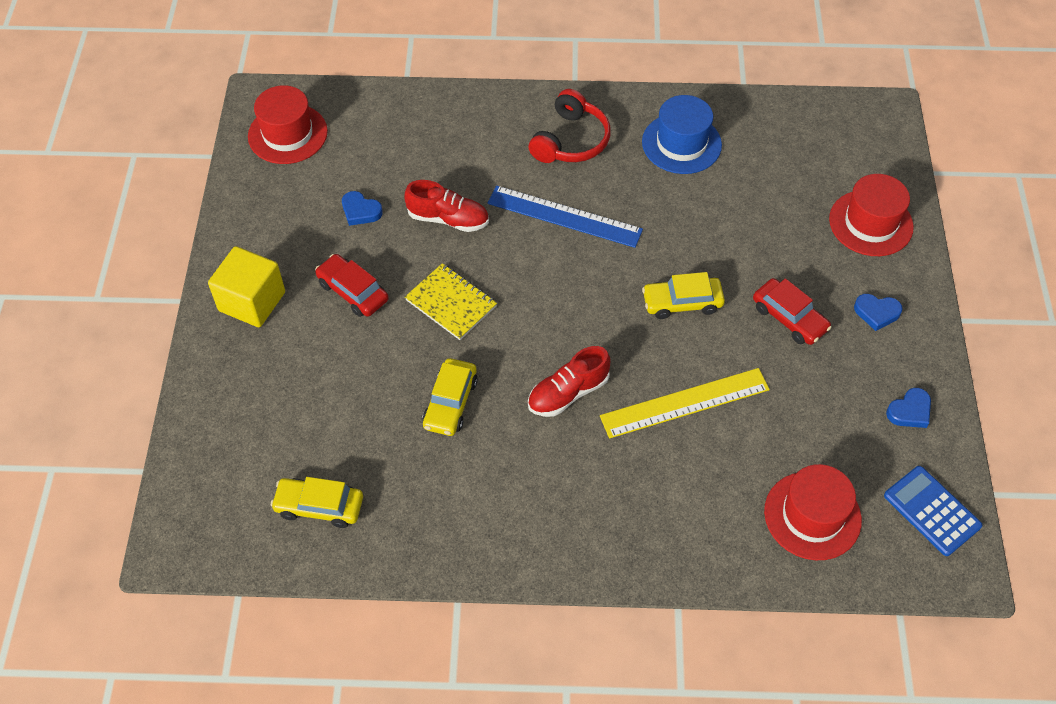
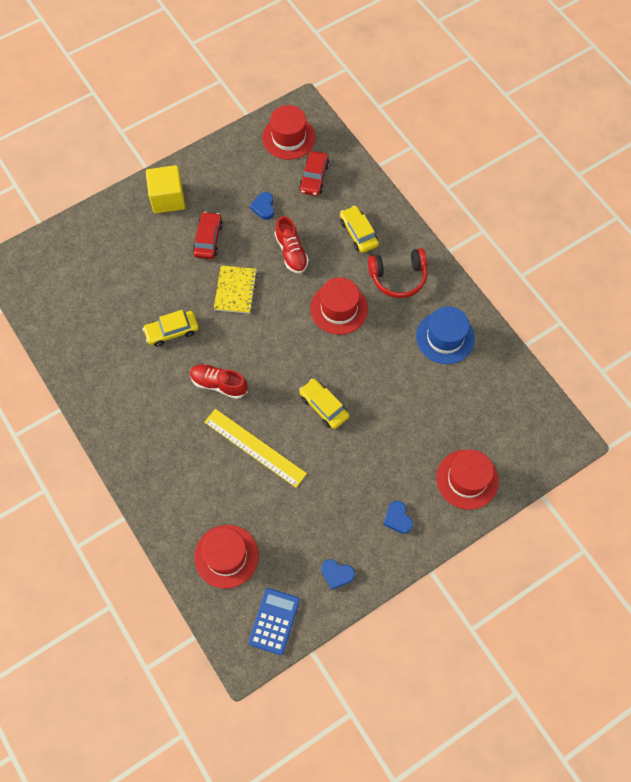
camera: 55 degrees right, 10 degrees up
yellow car [271,477,363,528] -> yellow car moved to [340,205,379,253]
blue ruler [488,186,643,248] -> red hat [310,277,368,335]
red car [753,278,832,345] -> red car moved to [299,151,330,196]

